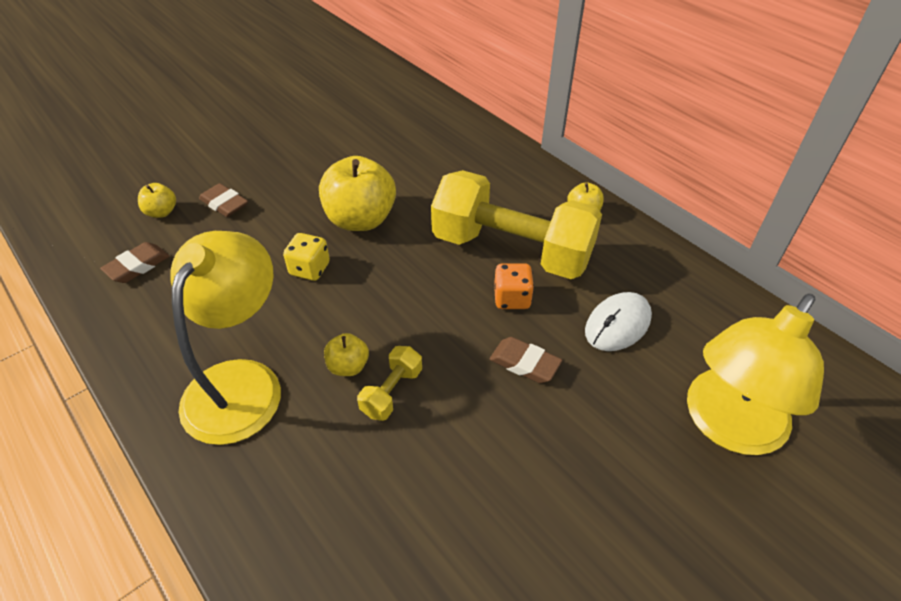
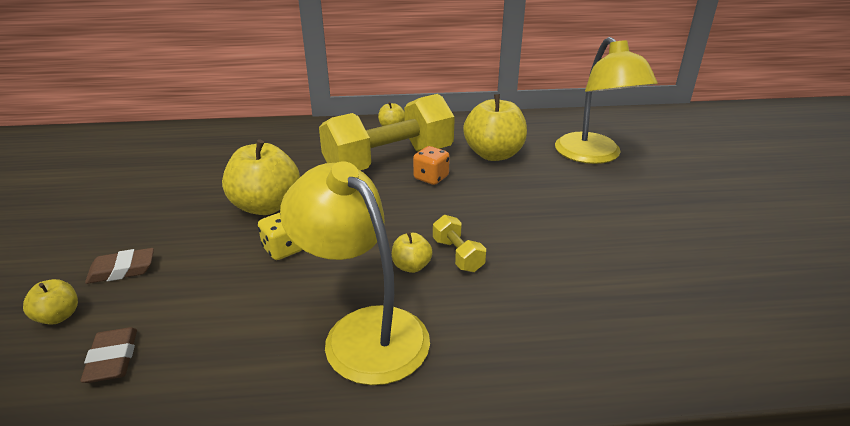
camera: 55 degrees left, 15 degrees down
brown eraser [490,337,562,383] -> none
white mouse [585,292,652,351] -> yellow apple [463,94,527,161]

